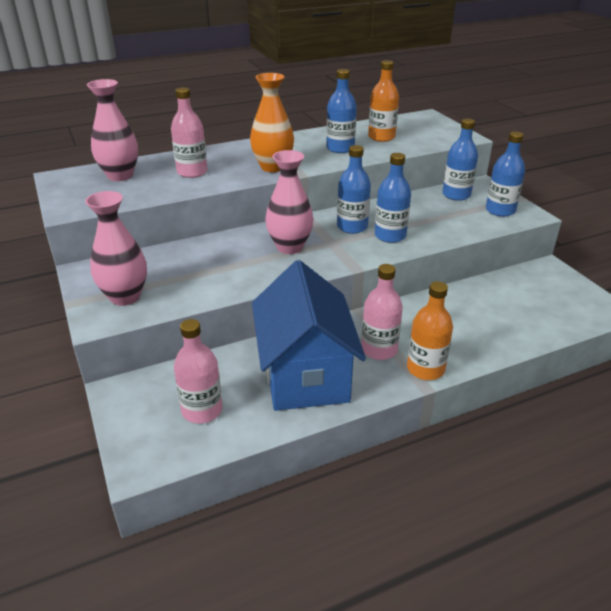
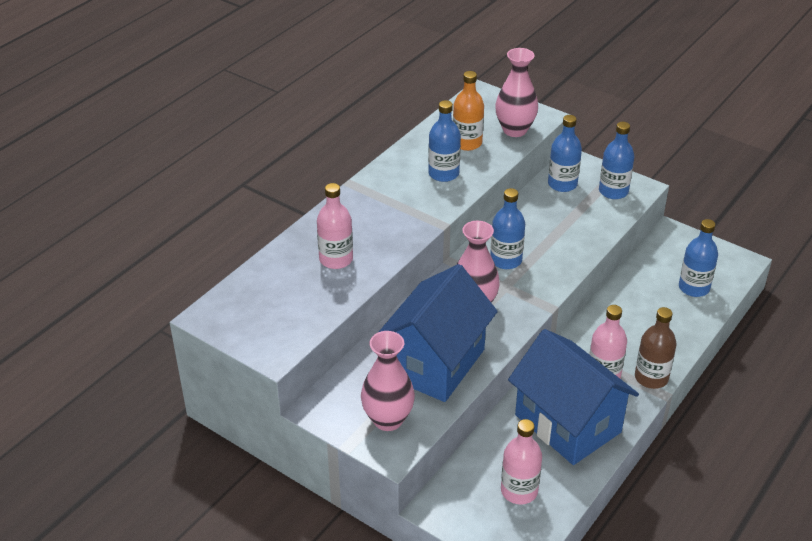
camera: 30 degrees left, 5 degrees up
pink vase [87,79,138,181] -> pink vase moved to [495,48,538,137]
orange vase [250,73,294,172] -> none
blue bottle [375,153,411,243] -> blue bottle moved to [679,219,718,297]
orange bottle [407,281,453,380] -> brown bottle [635,307,676,389]
none -> blue house [379,264,498,402]

